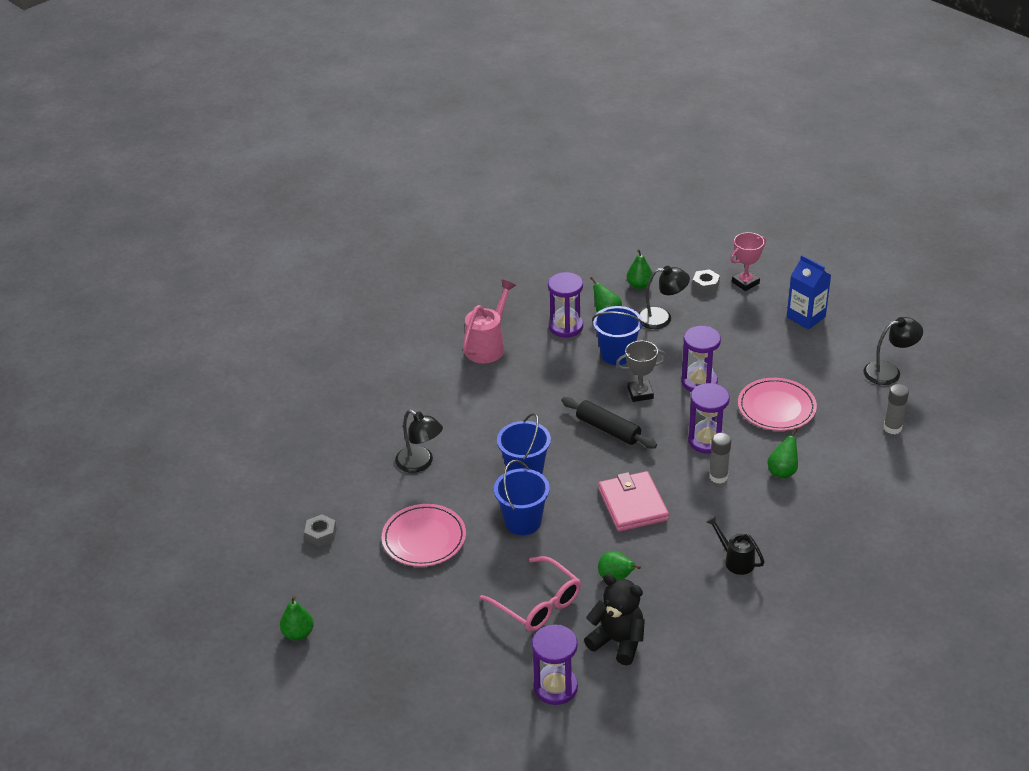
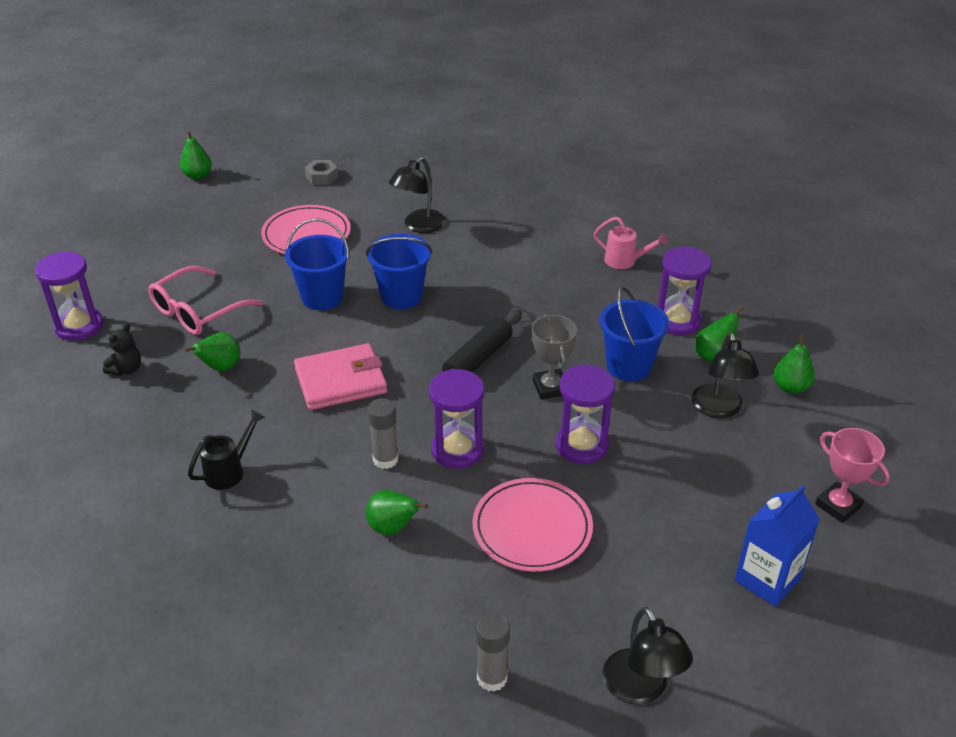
camera: 85 degrees right, 0 degrees up
pink watering can [463,280,516,363] -> pink watering can [594,217,668,269], size x0.63
black teddy bear [584,574,645,665] -> black teddy bear [103,324,141,376], size x0.56
grey nut [692,269,720,294] -> none

